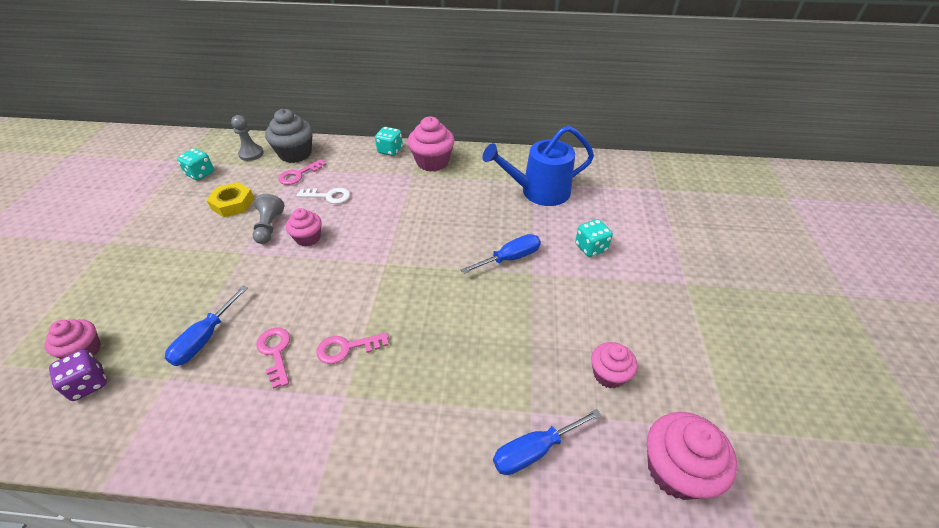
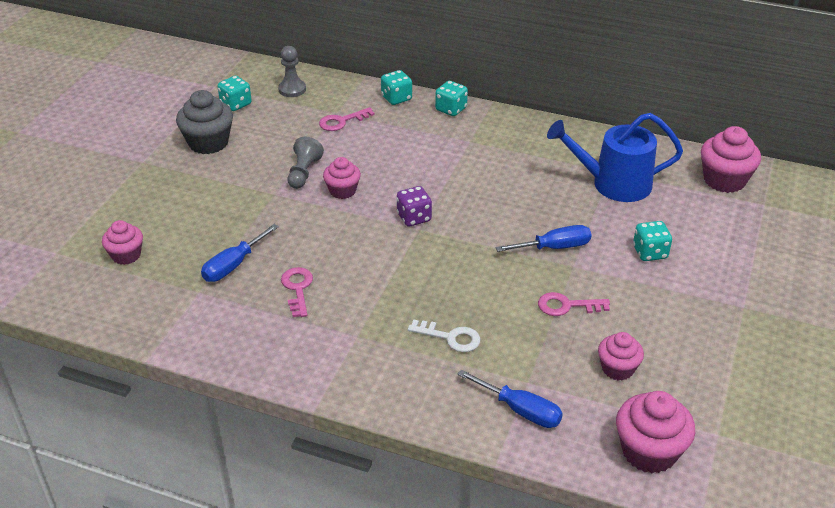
camera: 15 degrees right, 5 degrees down
purple dice [49,349,107,401] -> purple dice moved to [396,186,432,226]
yellow nut [207,182,254,217] -> none
grey cupcake [265,109,313,163] -> grey cupcake moved to [176,90,233,154]
white key [296,188,350,204] -> white key moved to [408,320,481,352]
pink key [316,332,389,364] -> pink key moved to [538,292,610,316]
pink cupcake [408,117,455,172] -> pink cupcake moved to [701,126,761,193]
blue screwdriver [493,409,602,475] -> blue screwdriver turned 135 degrees counterclockwise [457,369,563,428]
none -> turquoise dice [381,70,412,105]

